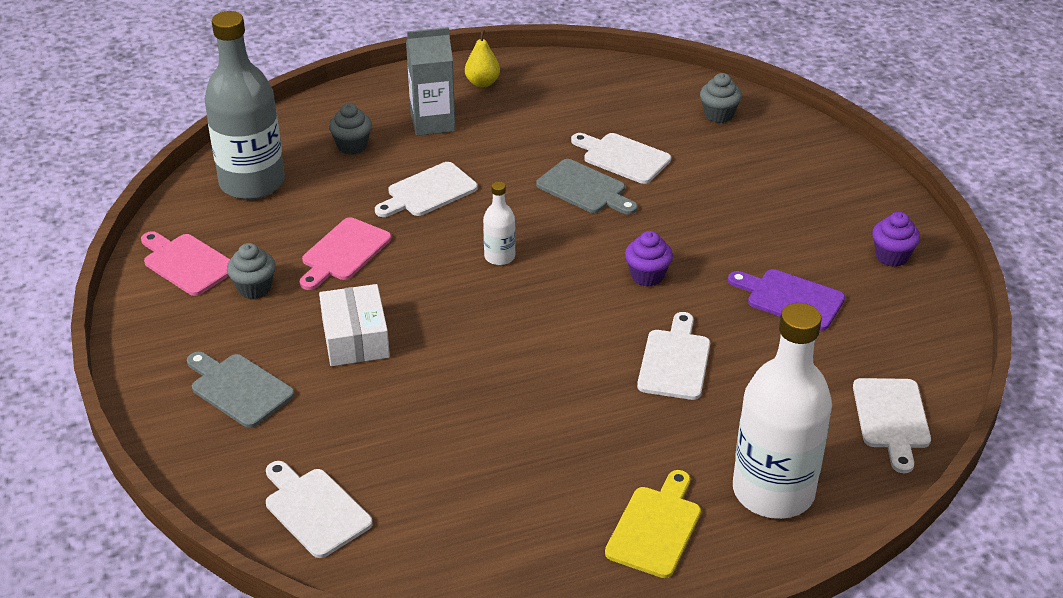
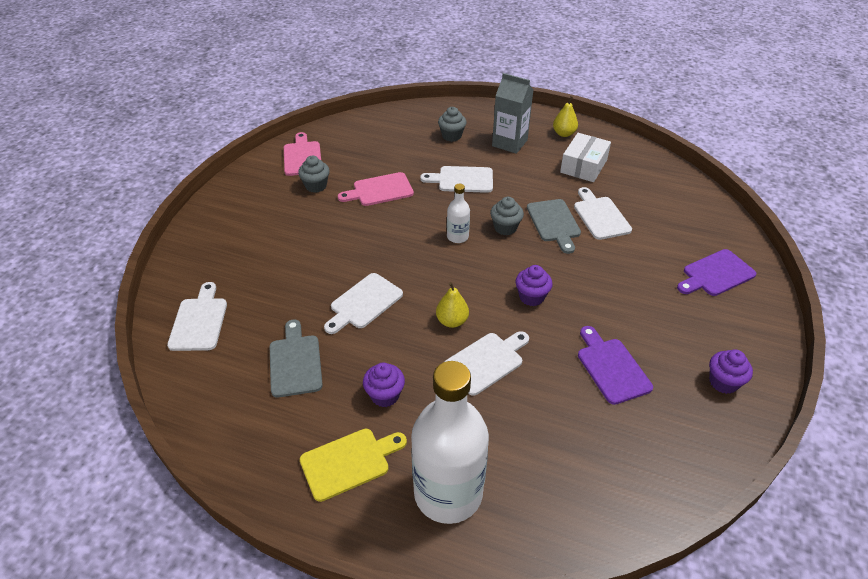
camera: 40 degrees right, 5 degrees up
grey cutting board [187,352,295,428] -> grey cutting board moved to [270,320,323,398]
grey bottle [204,11,285,200] -> none
white box [319,284,390,366] -> white box moved to [560,133,611,182]
grey cupcake [700,73,742,123] -> grey cupcake moved to [490,197,524,235]
white cutting board [853,378,931,473] -> white cutting board moved to [324,273,403,334]
none -> purple cupcake [363,363,405,407]
none -> yellow pear [436,282,469,328]
none -> purple cutting board [677,249,757,296]

